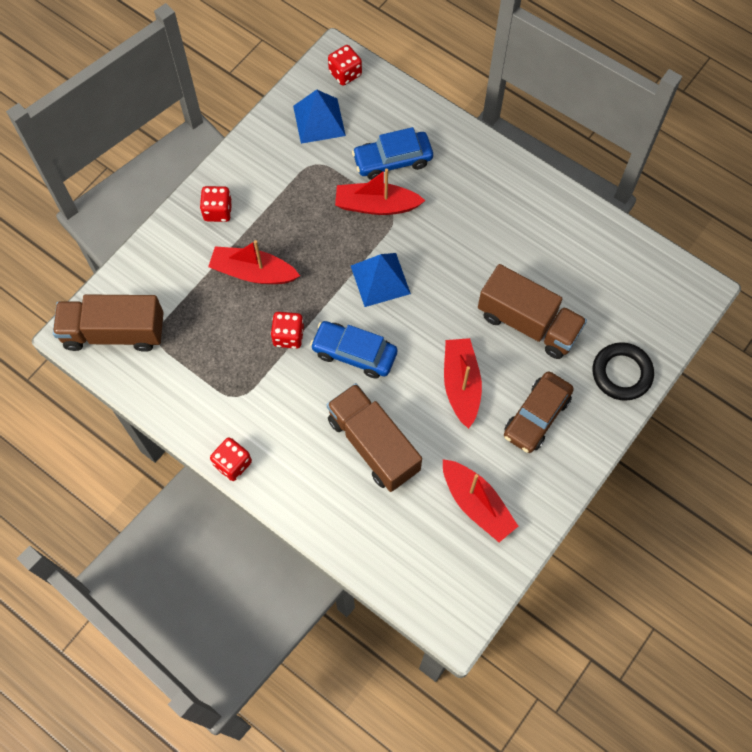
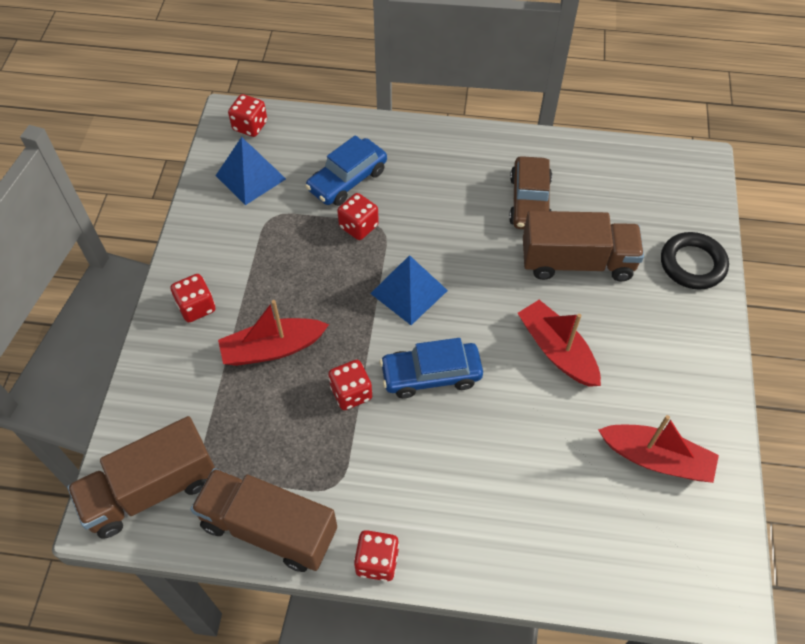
camera: 30 degrees left, 10 degrees down
brown truck [327,383,422,492] -> brown truck moved to [191,468,337,572]
red boat [335,169,426,215] -> red dice [337,193,379,240]
brown car [504,371,574,453] -> brown car moved to [509,156,552,229]

